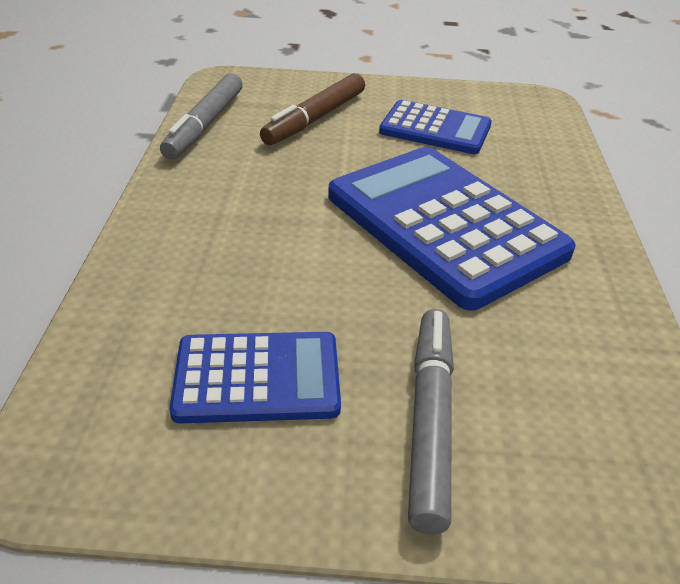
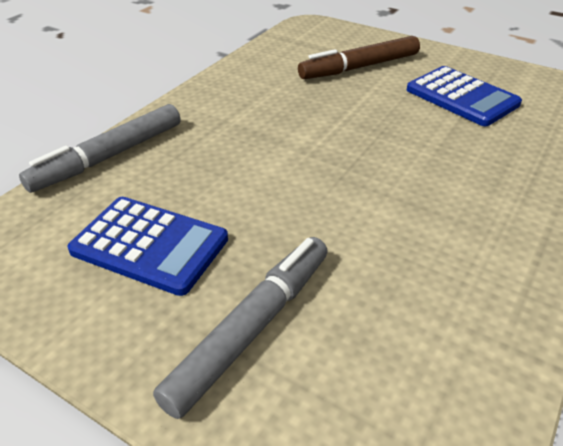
camera: 30 degrees right, 0 degrees up
grey marker [160,73,243,159] -> grey marker moved to [19,104,180,193]
blue calculator [328,147,576,311] -> none

